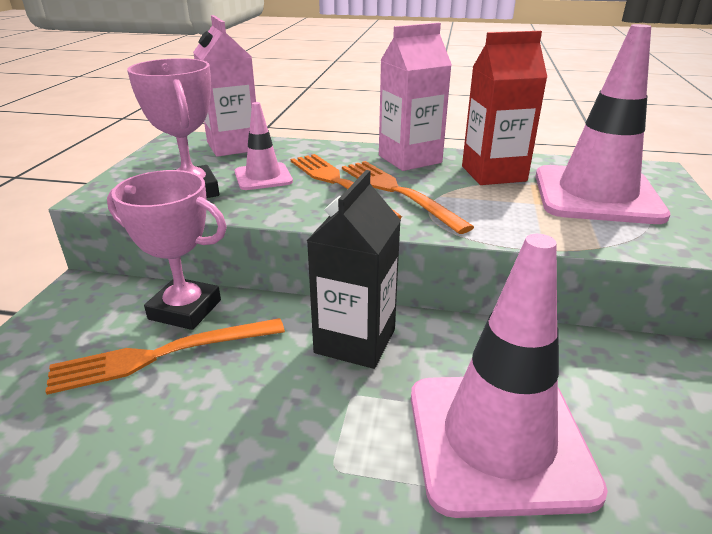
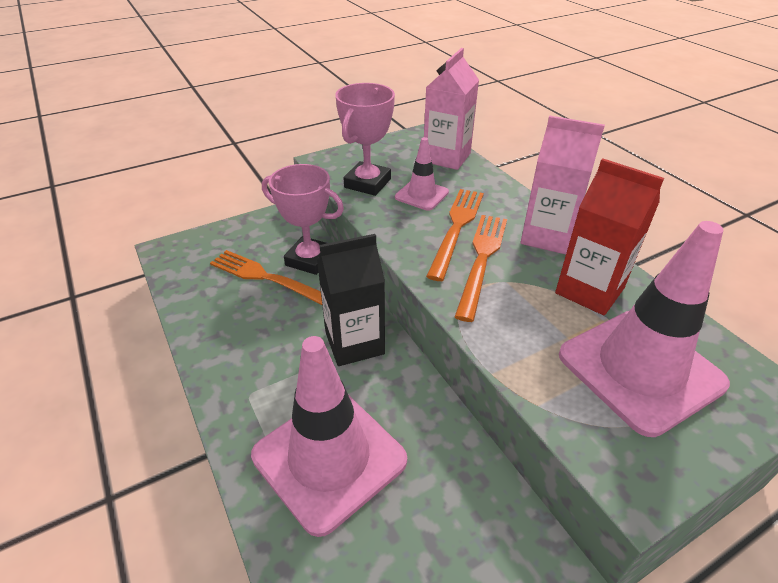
camera: 50 degrees right, 10 degrees up
pink trophy [107,170,227,330] -> pink trophy turned 45 degrees counterclockwise [262,164,344,275]

